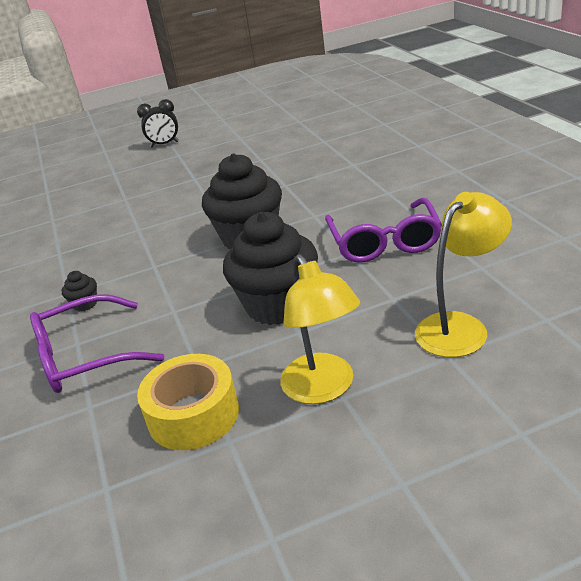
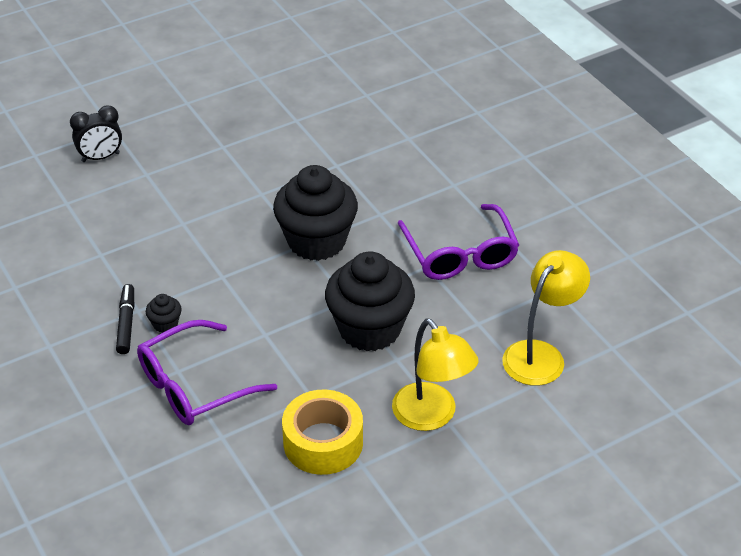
camera: 15 degrees left, 10 degrees up
black clock [137,99,179,147] -> black clock moved to [70,105,122,162]
none -> black marker [116,284,134,354]

